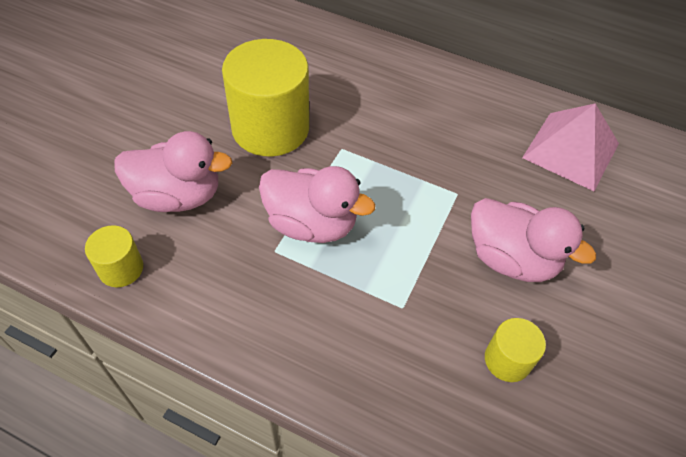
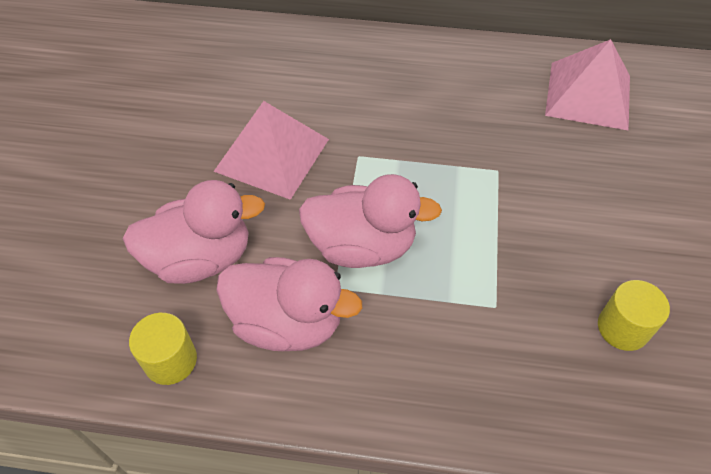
camera: 15 degrees left, 0 degrees up
yellow cylinder [222,39,309,156] -> pink pyramid [213,101,329,200]
pink duck [471,198,596,282] -> pink duck moved to [216,257,362,351]

